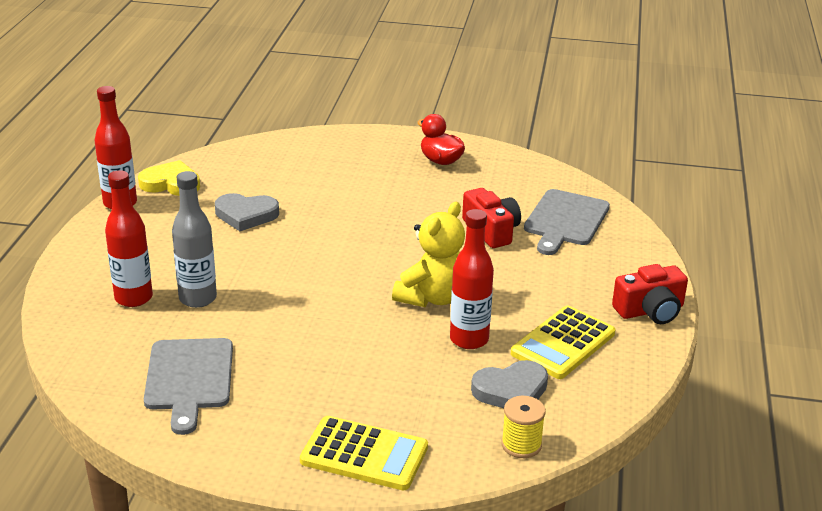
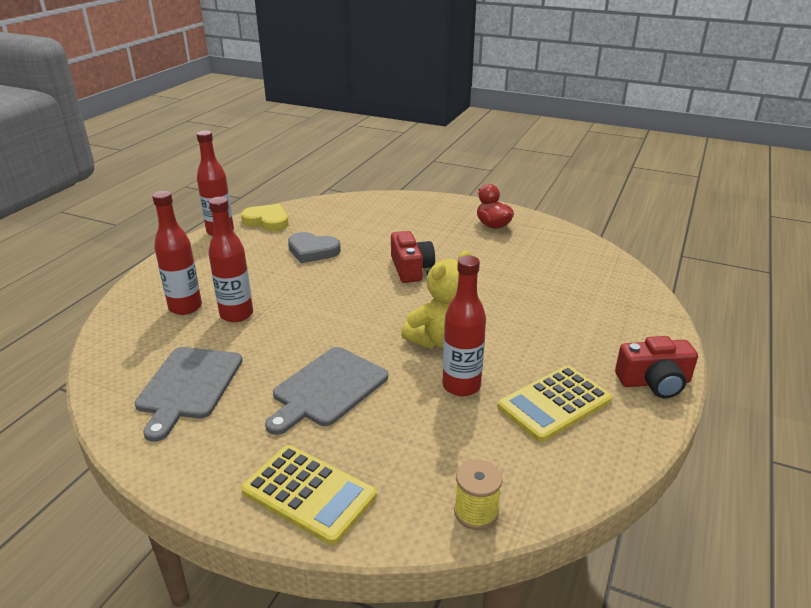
camera: 15 degrees right, 0 degrees up
grey bottle [172,171,217,308] -> red bottle [208,197,253,322]
red camera [462,188,521,248] -> red camera moved to [391,231,435,283]
grey heart [471,360,548,408] -> none
grey cutting board [524,189,610,255] -> grey cutting board moved to [265,347,388,435]

